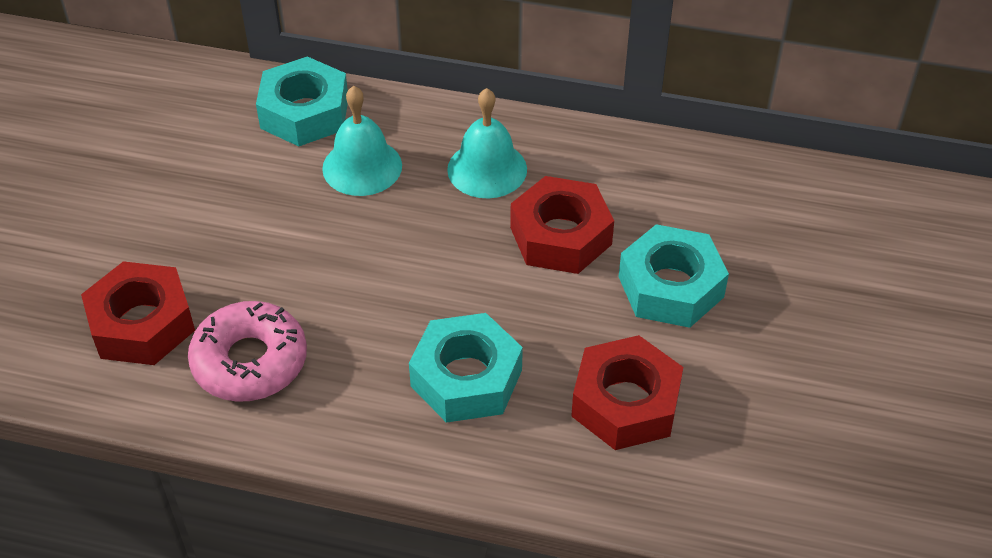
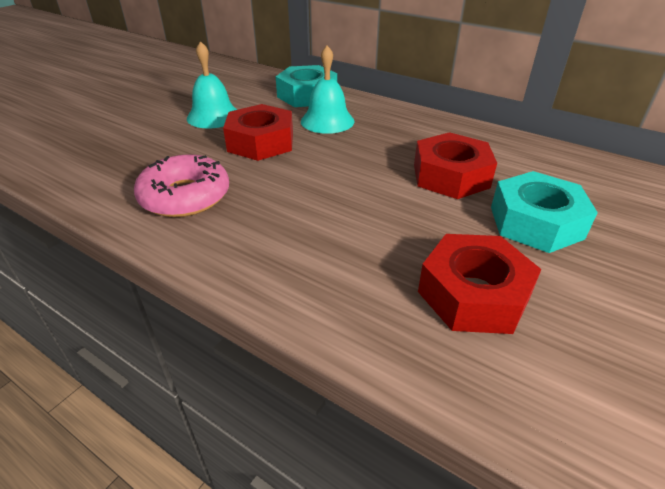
camera: 20 degrees right, 10 degrees down
red nut [81,261,195,365] -> red nut moved to [223,104,293,161]
turquoise nut [409,313,523,423] -> none
turquoise bell [447,88,527,198] -> turquoise bell moved to [187,41,237,128]

